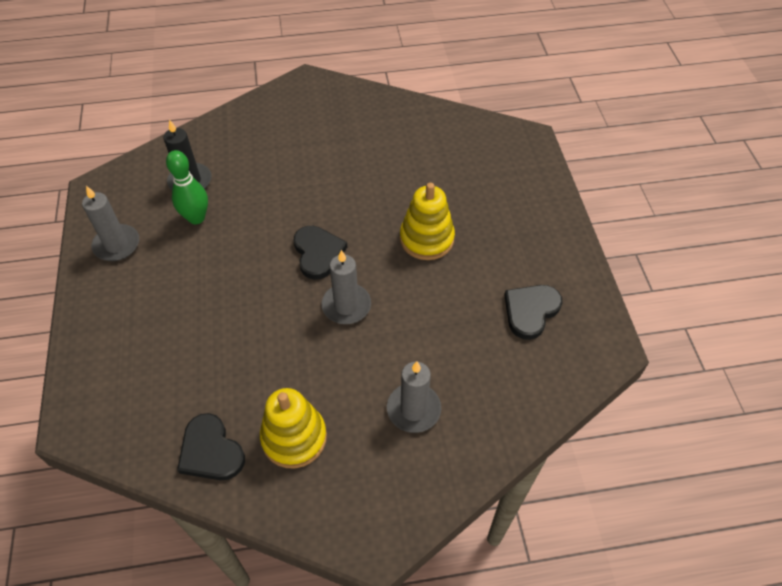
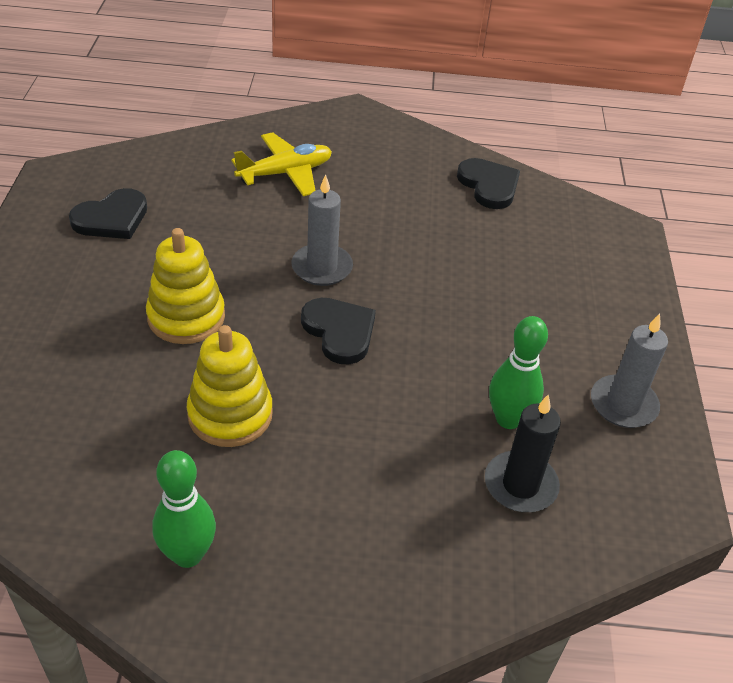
camera: 170 degrees left, 10 degrees down
yellow stacking toy [260,388,327,468] -> yellow stacking toy moved to [187,325,273,447]
black heart [294,226,347,280] -> black heart turned 150 degrees clockwise [301,298,376,364]
grey candle [387,361,441,433] -> yellow plane [231,132,332,196]
none -> green bowling pin [152,450,216,568]

